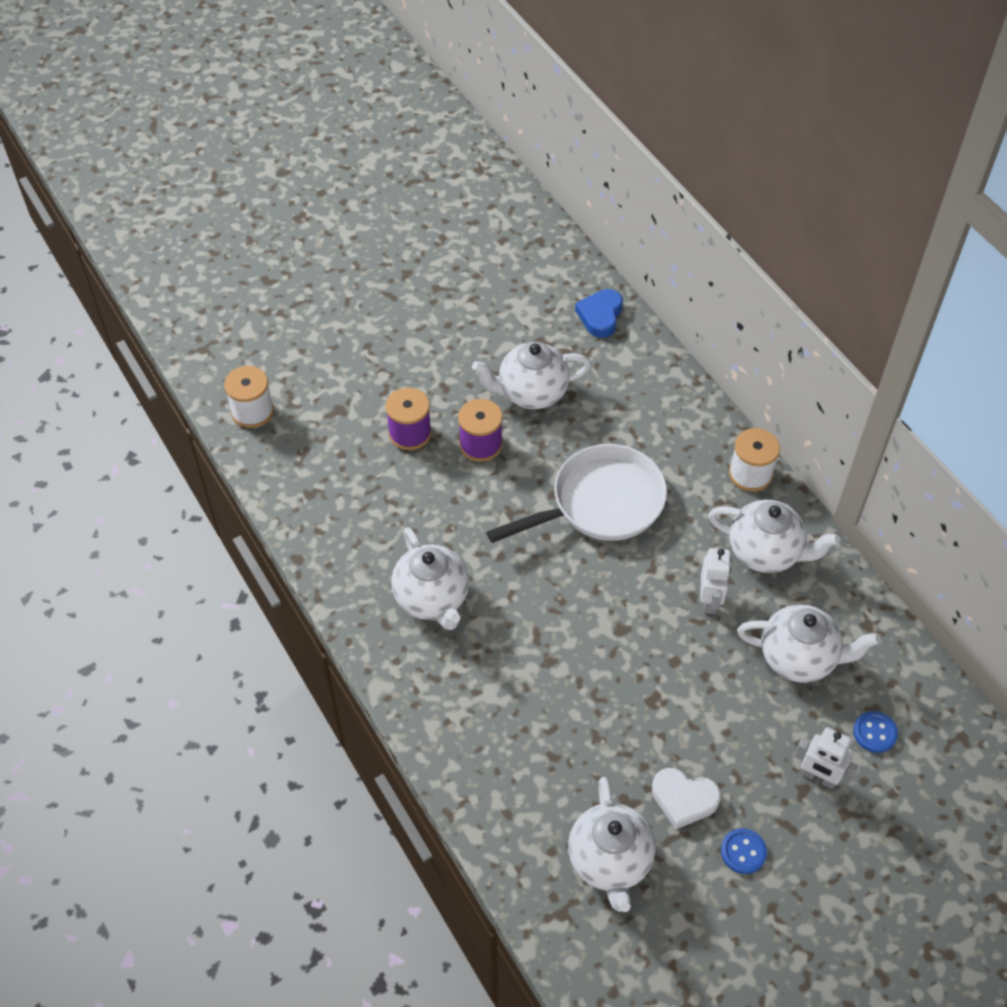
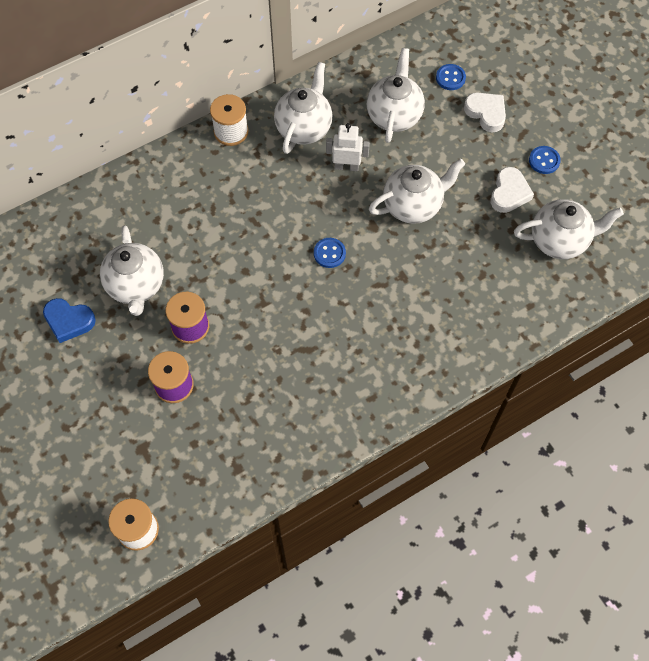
camera: 90 degrees left, 10 degrees up
white teapot [391,527,469,630] -> white teapot moved to [369,159,465,224]
white pan [486,444,667,543] -> none
blue heart [575,289,623,338] -> blue heart moved to [43,298,96,343]
white robot [794,727,859,789] -> white heart [464,93,506,132]
none -> blue button [314,238,346,268]

